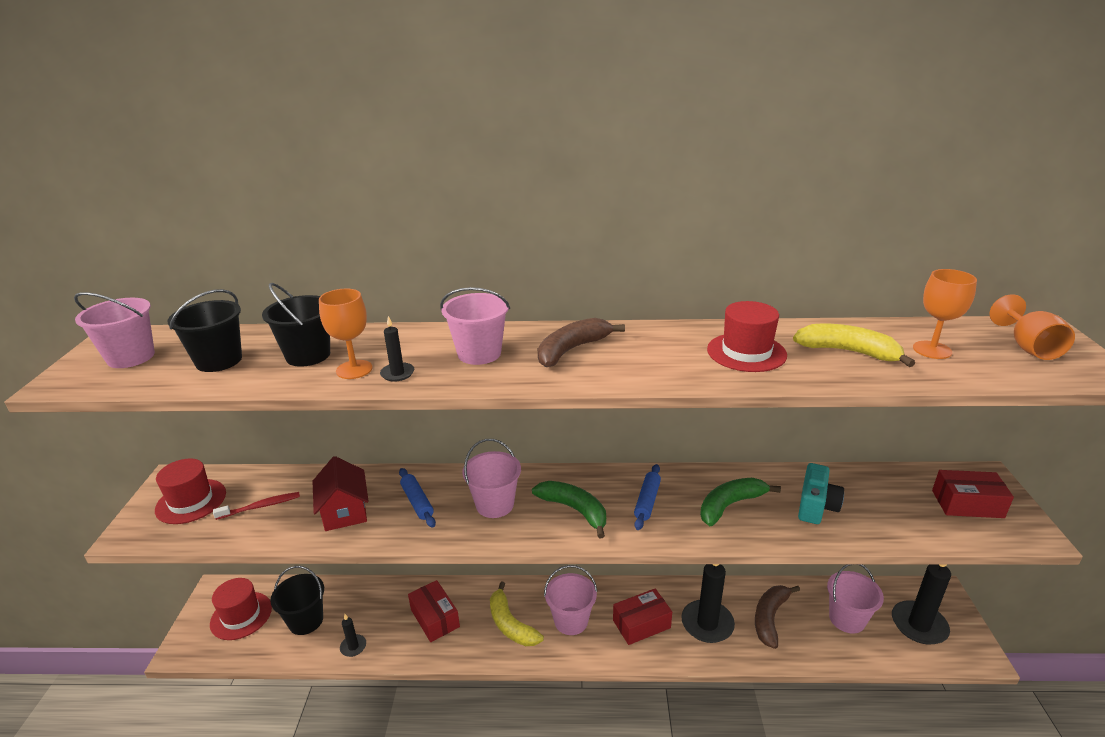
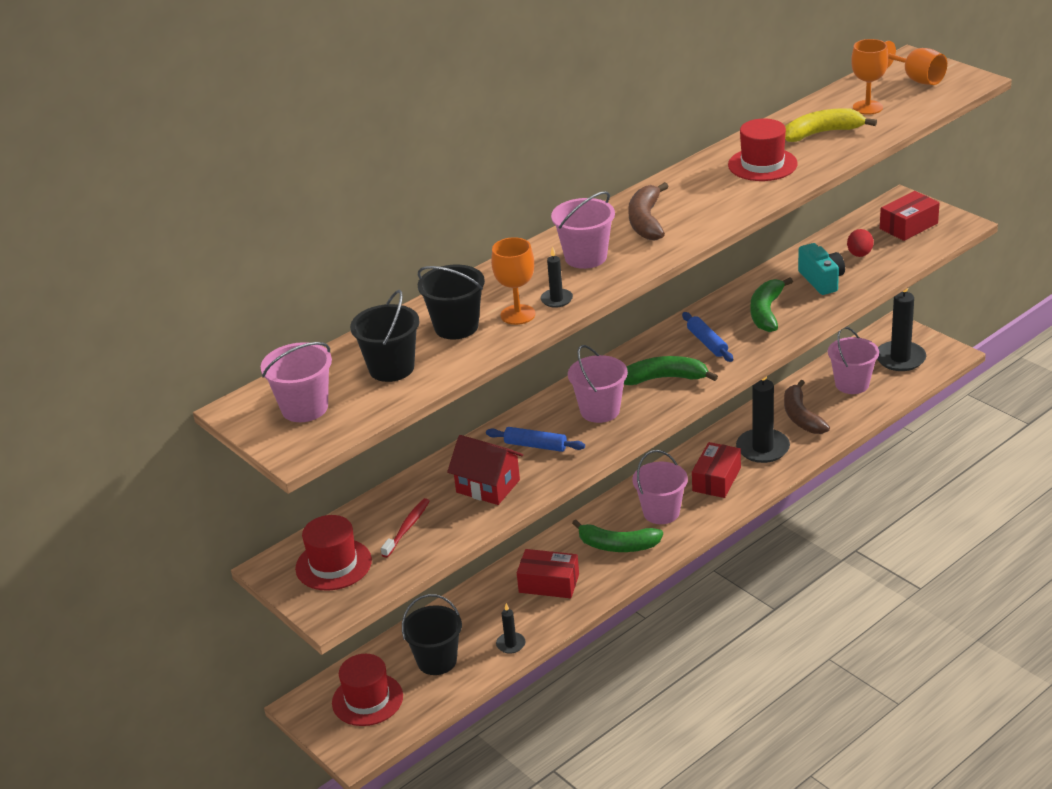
camera: 40 degrees left, 5 degrees up
yellow banana [490,582,544,646] -> green banana [572,519,663,552]
none -> red egg [847,229,874,257]

